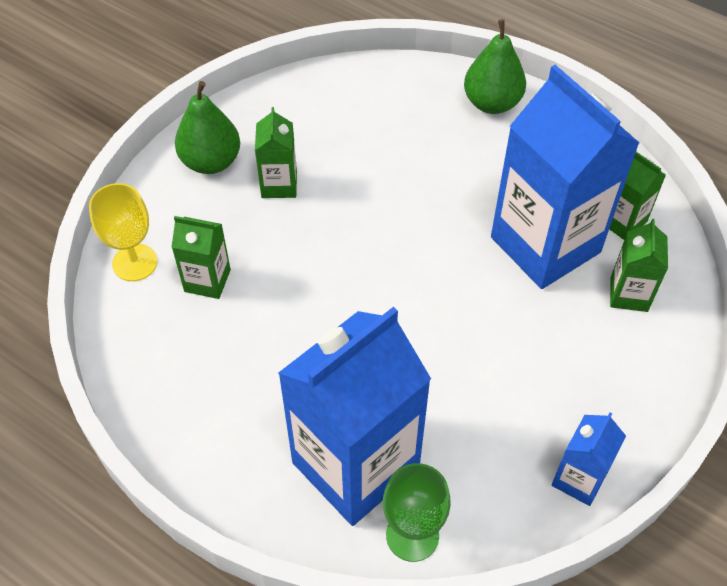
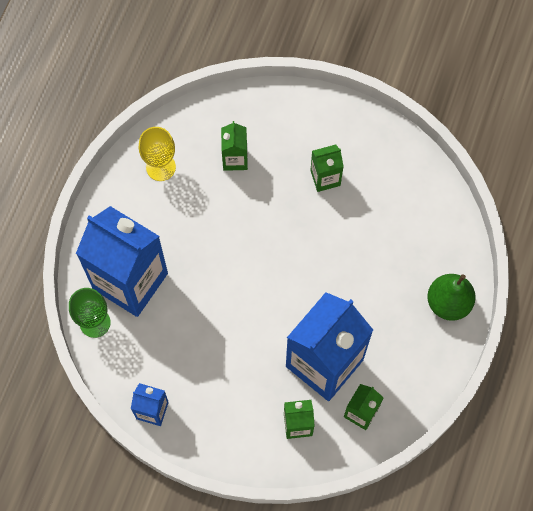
camera: 75 degrees right, 15 degrees up
yellow goblet [89,183,158,281] -> yellow goblet moved to [139,127,176,181]
green pear [175,81,240,174] -> none

